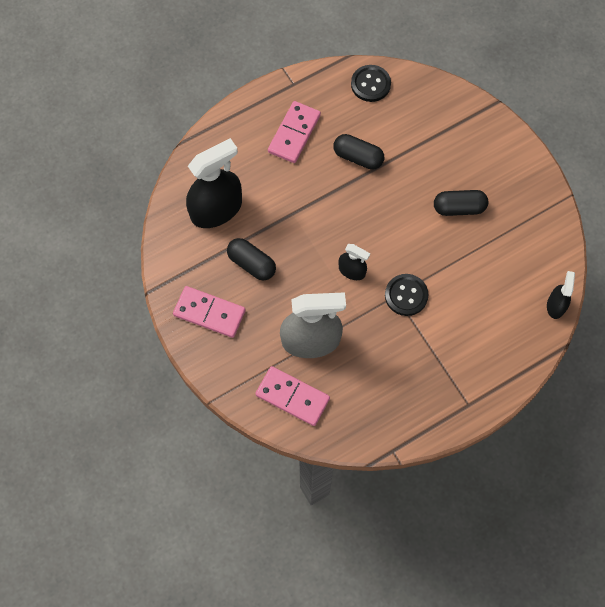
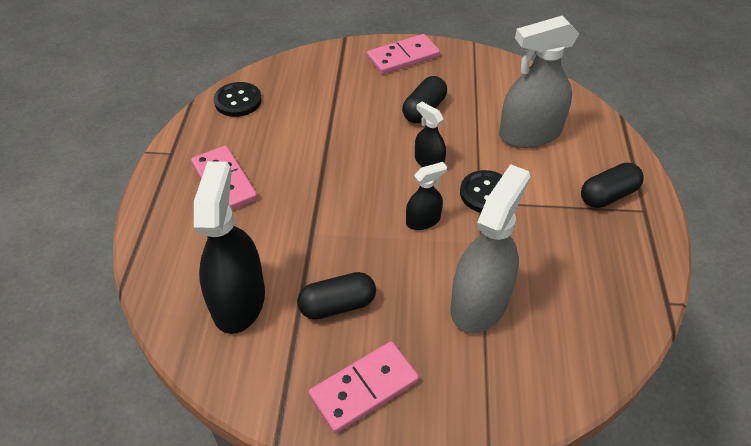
camera: 55 degrees left, 20 degrees down
pink domino [255,366,330,426] -> pink domino moved to [367,34,440,75]
black capsule [333,134,384,170] -> black capsule moved to [581,163,644,208]
black spray bottle [547,271,575,319] -> black spray bottle moved to [415,102,446,167]
none -> grey spray bottle [499,16,579,148]

